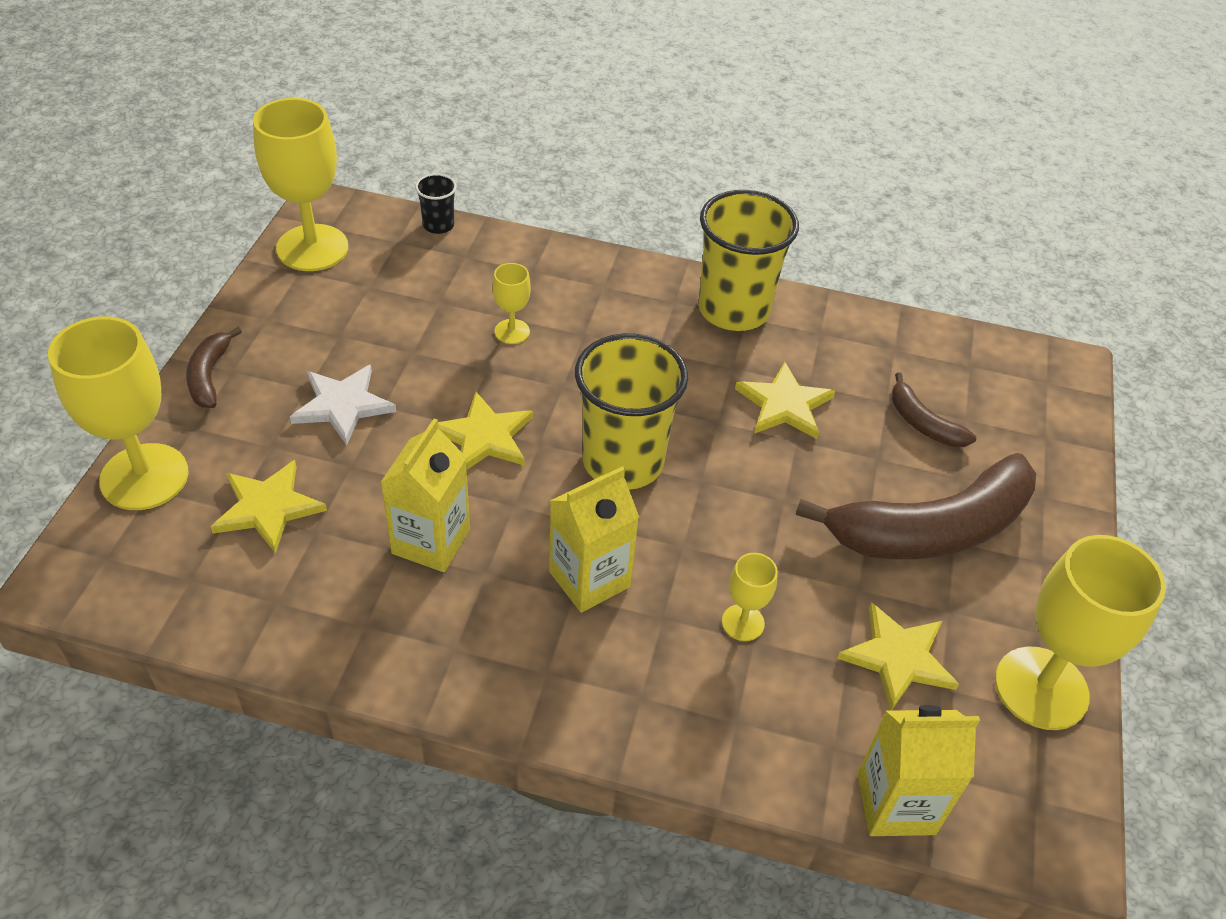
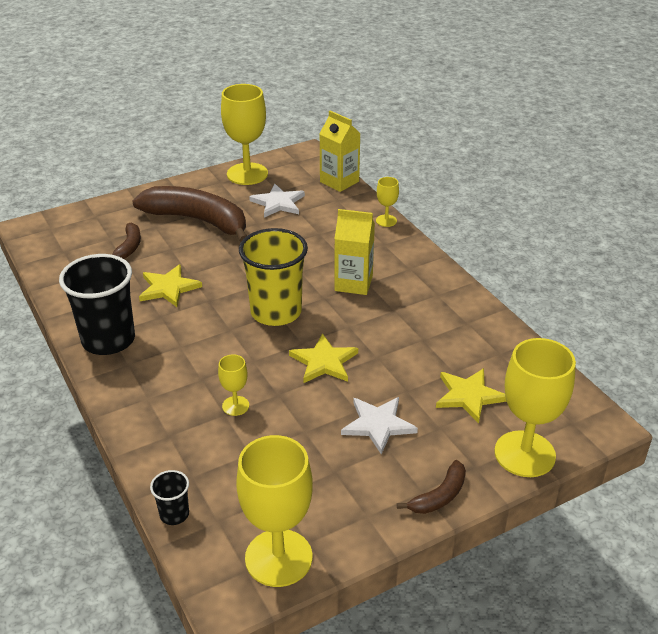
camera: 130 degrees left, 10 degrees down
yellow carton [380,419,470,572] -> none
yellow cup [698,190,799,331] -> black cup [59,254,135,355]
yellow goblet [722,553,778,641] -> yellow goblet moved to [376,177,399,227]
yellow star [837,602,959,711] -> white star [249,184,305,218]

